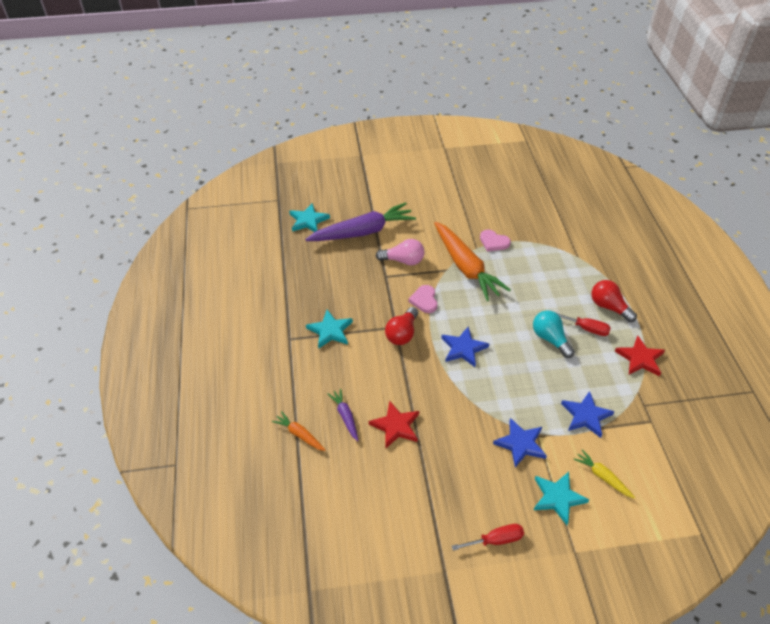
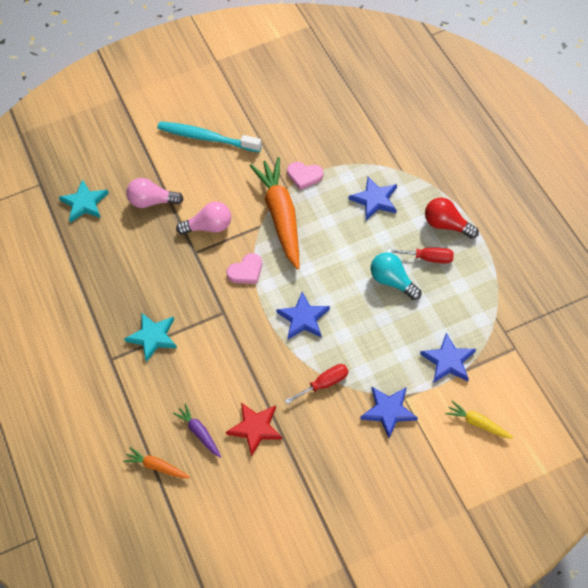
camera: 10 degrees left, 10 degrees up
purple carrot [305,202,416,241] -> pink light bulb [126,178,184,208]
red light bulb [385,307,418,345] -> none
pink heart [409,285,438,313] -> pink heart turned 105 degrees counterclockwise [227,253,262,284]
orange carrot [434,222,511,301] -> orange carrot turned 150 degrees counterclockwise [249,157,299,269]
red screwdriver [452,524,524,551] -> red screwdriver moved to [285,364,348,404]
turquoise star [534,472,589,525] -> none
red star [615,335,665,376] -> none
none -> turquoise toothbrush [157,121,262,152]
none -> blue star [349,177,397,220]

